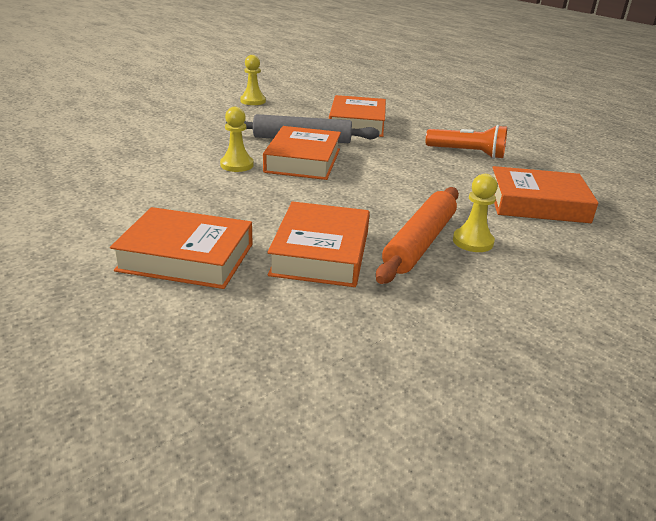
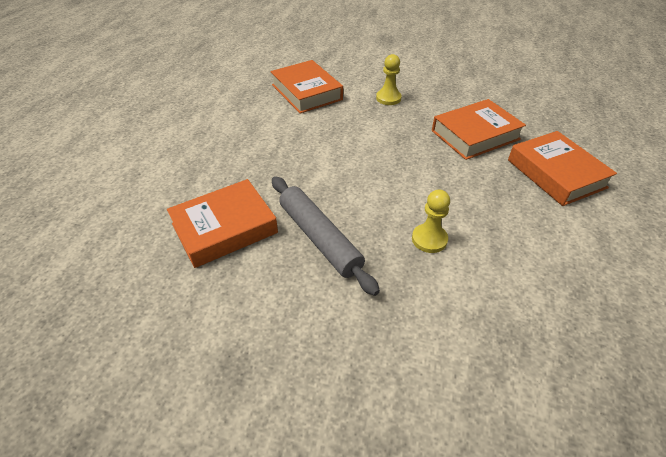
camera: 125 degrees left, 15 degrees up
yellow pawn [240,55,266,105] -> none
orange book [263,126,341,180] -> none
orange rolling pin [376,187,459,284] -> none
orange flashlight [426,125,507,159] -> none

